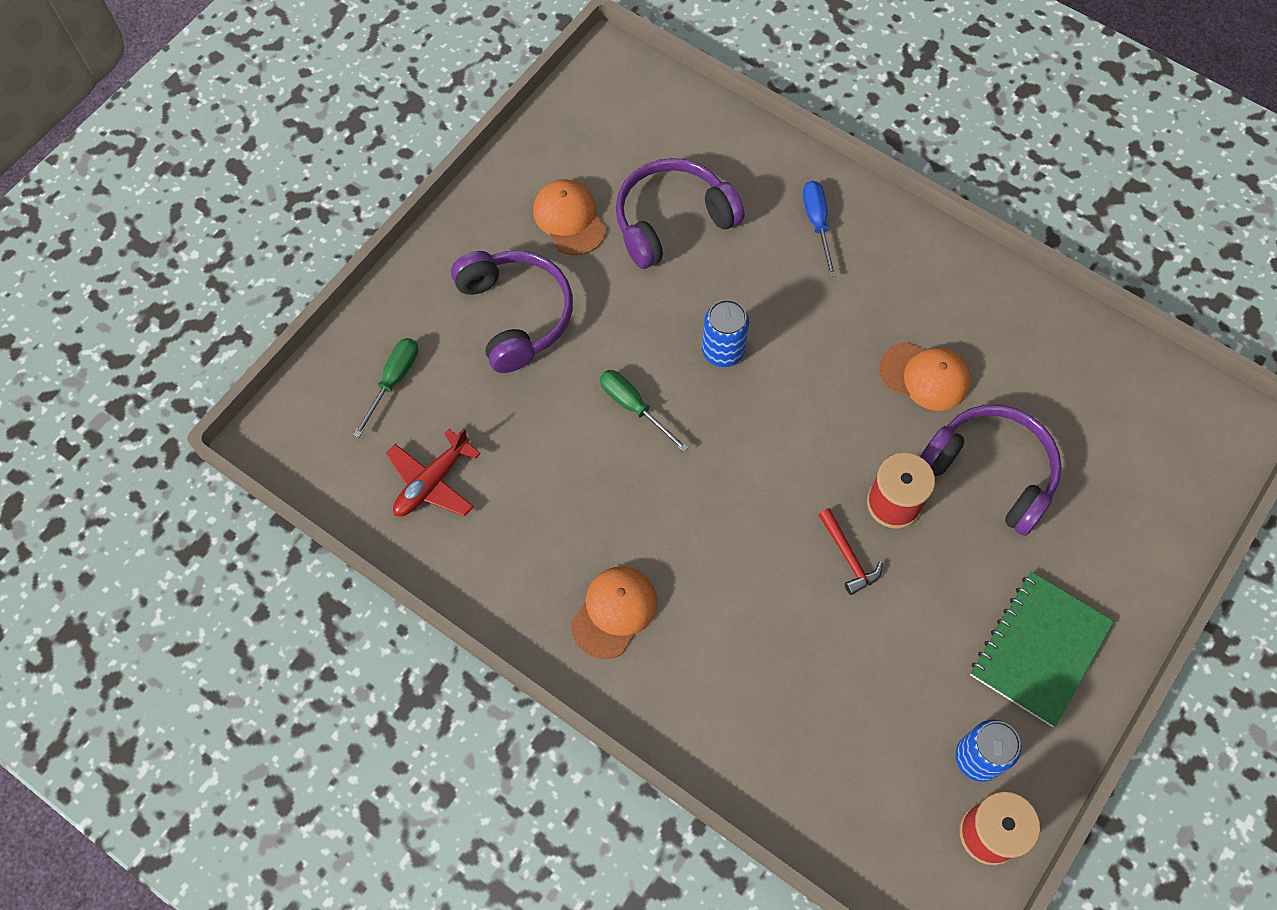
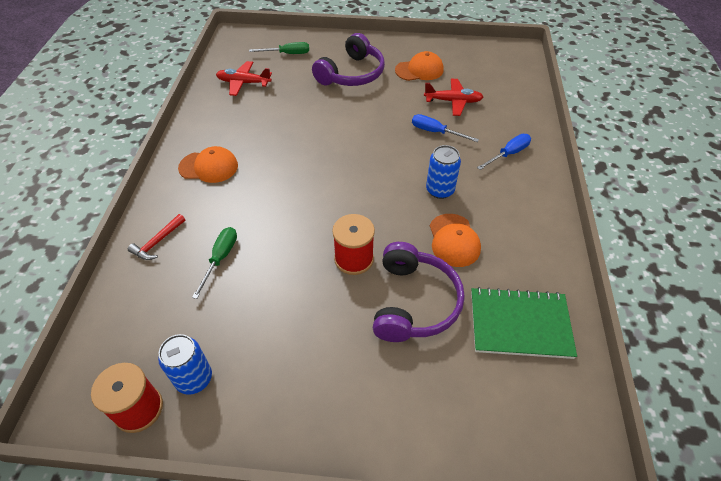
camera: 60 degrees right, 15 degrees down
orange cap [533,179,606,255] -> orange cap turned 45 degrees clockwise [395,51,444,81]
green screwdriver [600,370,689,452] -> green screwdriver moved to [192,227,237,299]
purple headphones [616,158,745,269] -> red plane [424,79,483,116]
blue can [702,299,749,367] -> blue can moved to [426,145,461,199]
red hammer [818,508,883,595] -> red hammer moved to [128,214,185,260]
green notebook [970,571,1114,727] -> green notebook moved to [471,287,577,359]
none -> blue screwdriver [412,114,479,142]

